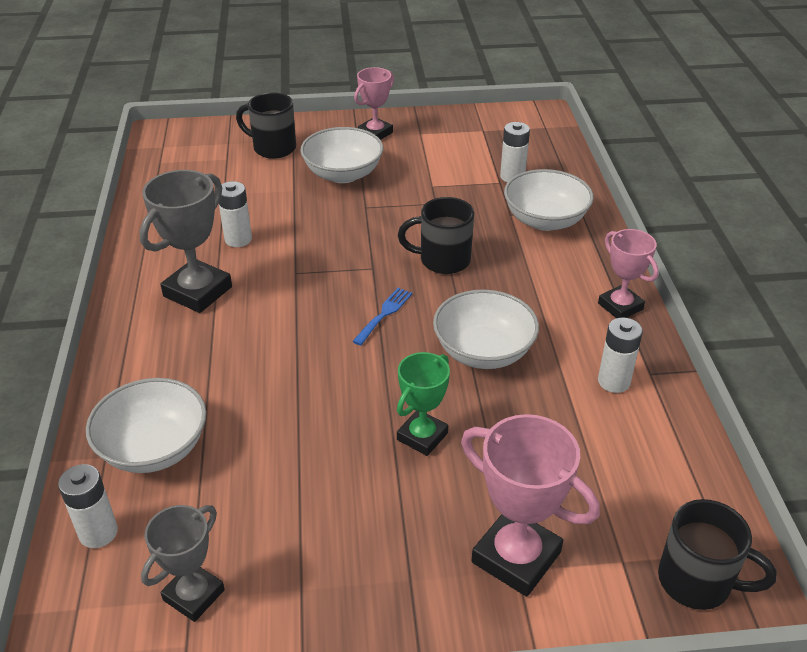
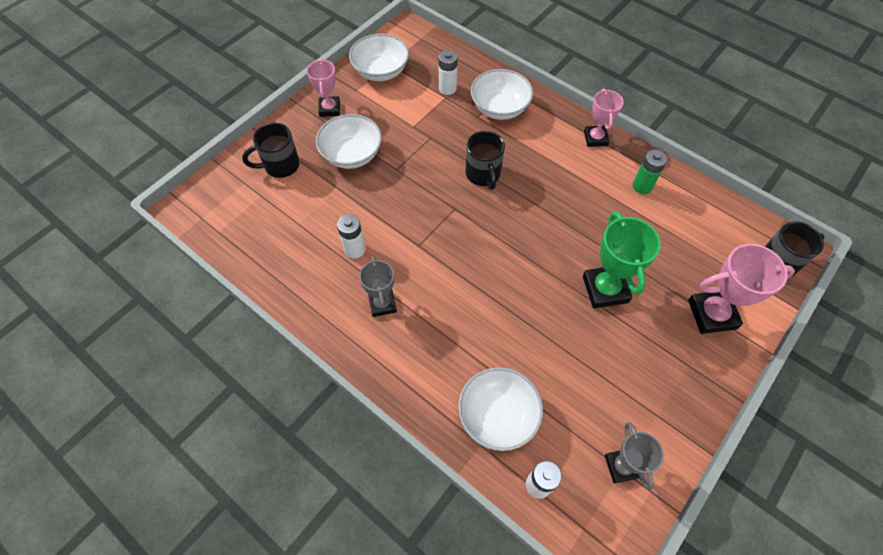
camera: 45 degrees left, 20 degrees up
grey trophy [139,170,232,313] -> grey trophy [359,256,397,317], size x0.64
blue fork [352,288,412,345] -> none
green trophy [397,352,450,456] -> green trophy [583,211,661,309], size x1.55
black mug [398,197,474,274] -> black mug turned 60 degrees counterclockwise [465,131,505,190]
white bowl [433,289,539,369] -> white bowl moved to [349,33,409,81]
pink trophy [598,229,659,318] -> pink trophy turned 75 degrees clockwise [584,89,624,147]
white battery [598,317,643,393] -> green battery [632,149,667,194]

